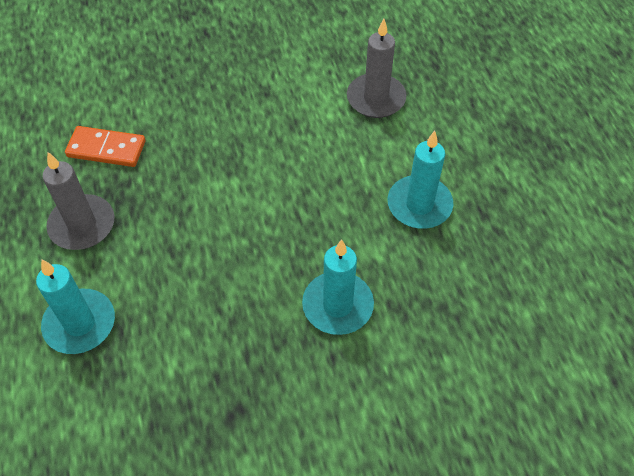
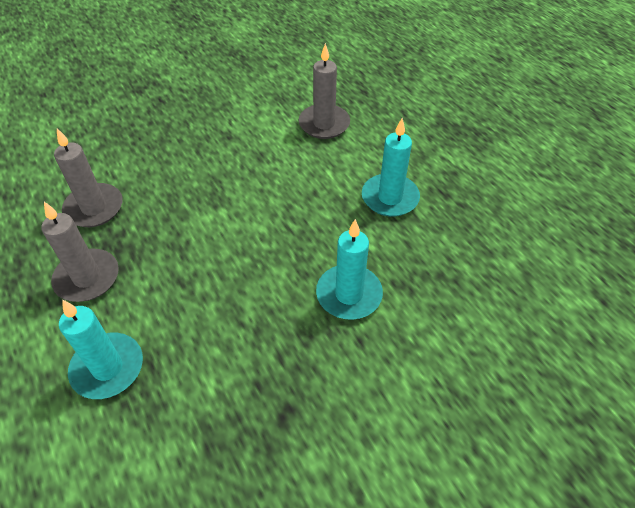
camera: 15 degrees left, 5 degrees down
orange domino [65,126,146,167] -> grey candle [54,128,123,227]

